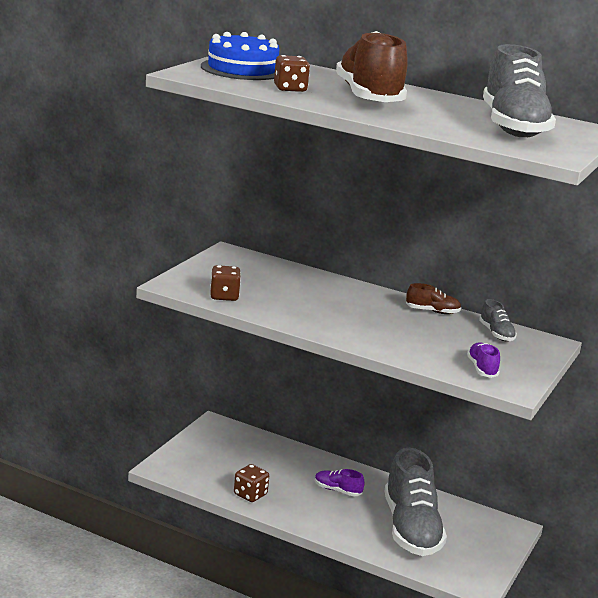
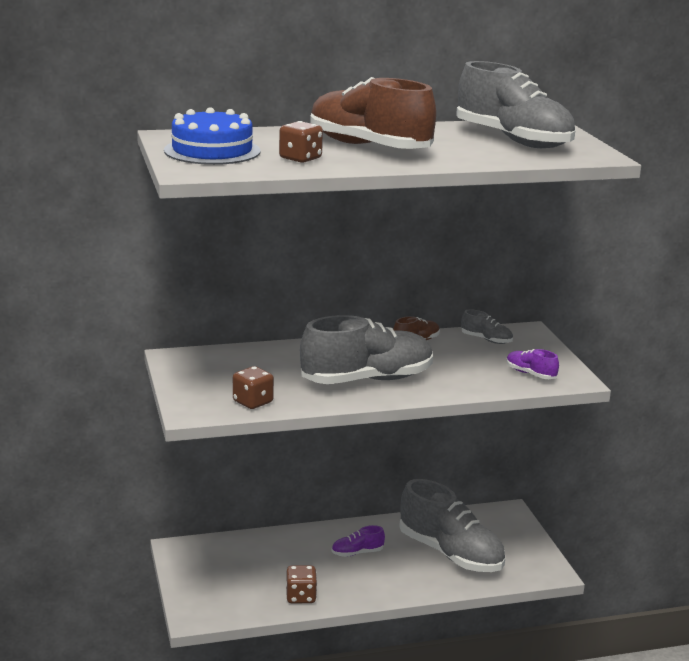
camera: 40 degrees left, 0 degrees up
none -> grey shoe [300,315,433,384]

